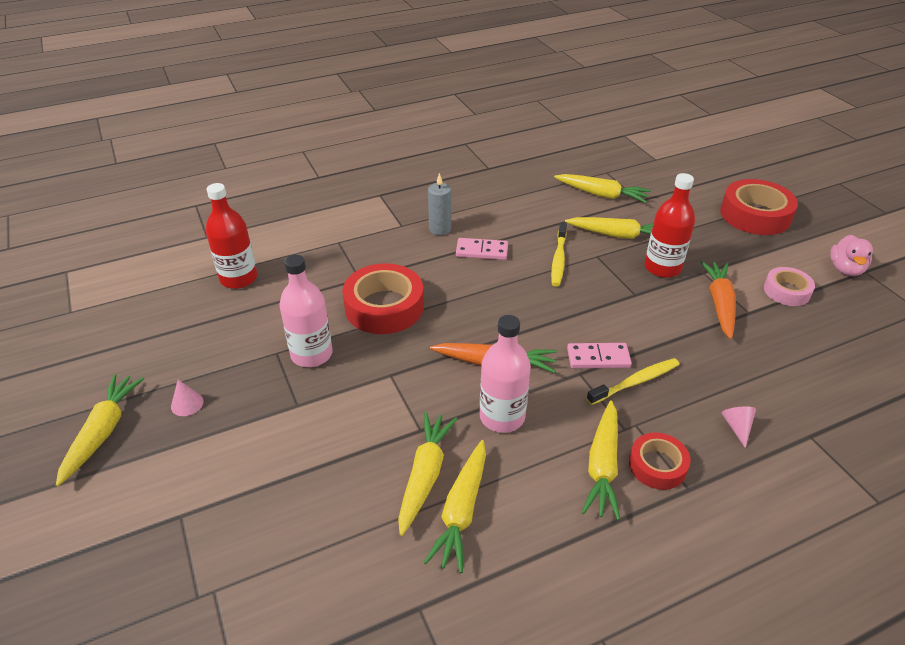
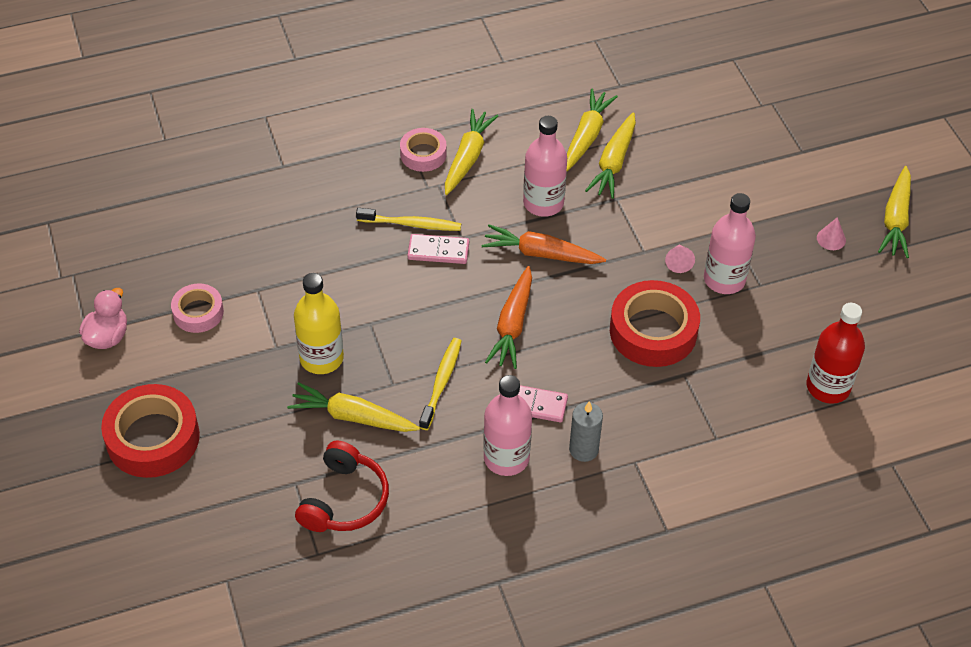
camera: 175 degrees left, 10 degrees up
yellow carrot [554,174,651,203] -> red headphones [295,441,389,532]
yellow toothbrush [587,358,680,405] -> yellow toothbrush turned 150 degrees counterclockwise [356,208,461,231]
red tape [629,433,690,490] -> pink tape [400,128,447,172]
red bottle [644,173,695,278] -> yellow bottle [294,273,344,374]
orange carrot [701,261,736,339] -> orange carrot moved to [485,266,532,369]
pink cone [722,406,756,448] -> pink cone moved to [665,245,695,273]
none -> pink bottle [483,375,532,476]

